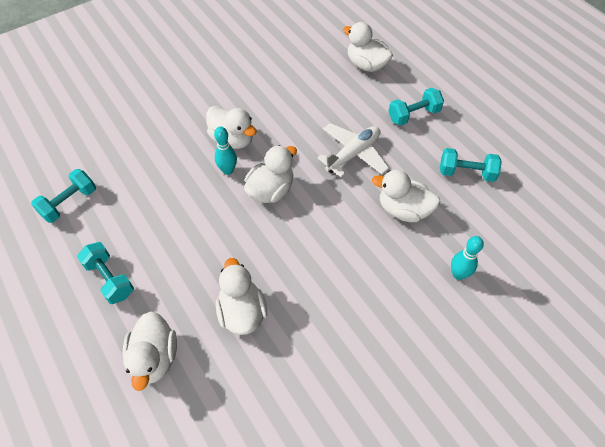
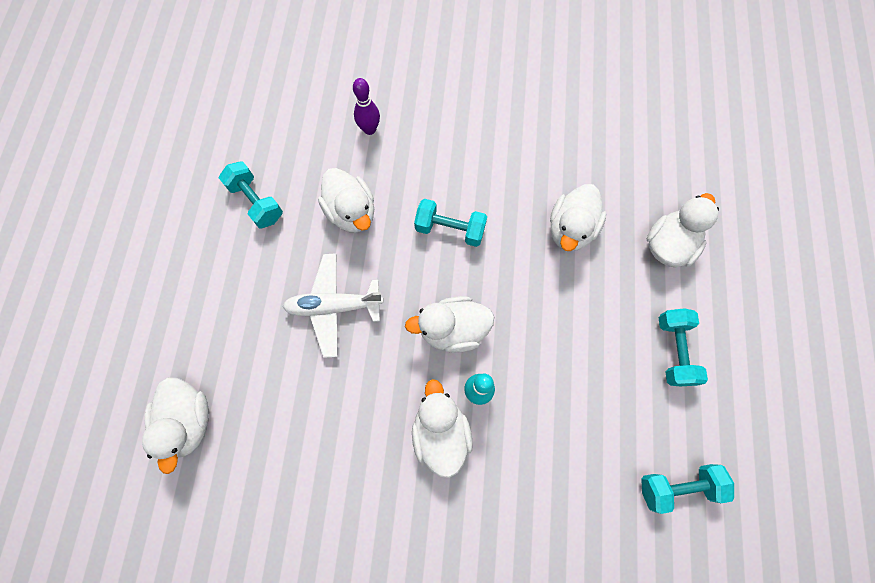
camera: 140 degrees left, 15 degrees up
turquoise dumbbell [388,88,444,126] -> turquoise dumbbell moved to [414,199,487,247]
turquoise bowling pin [451,236,484,280] -> purple bowling pin [353,78,380,135]

